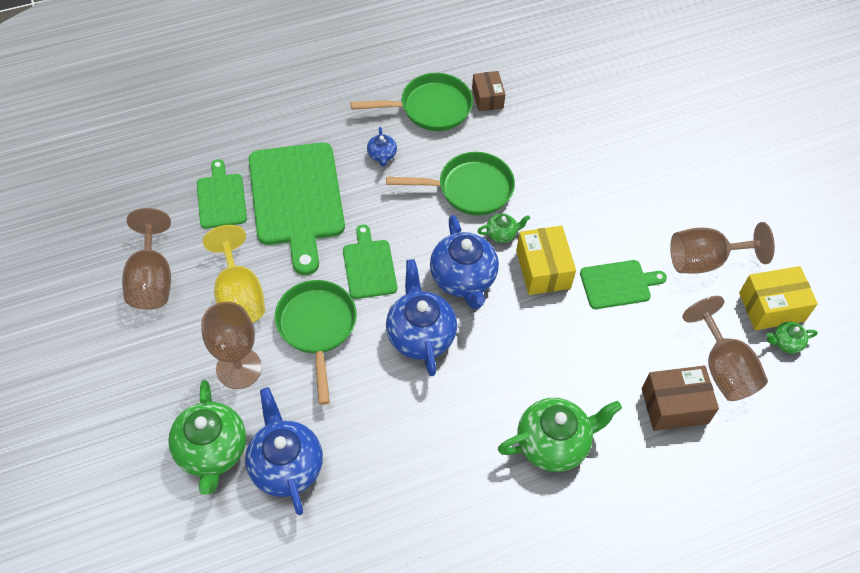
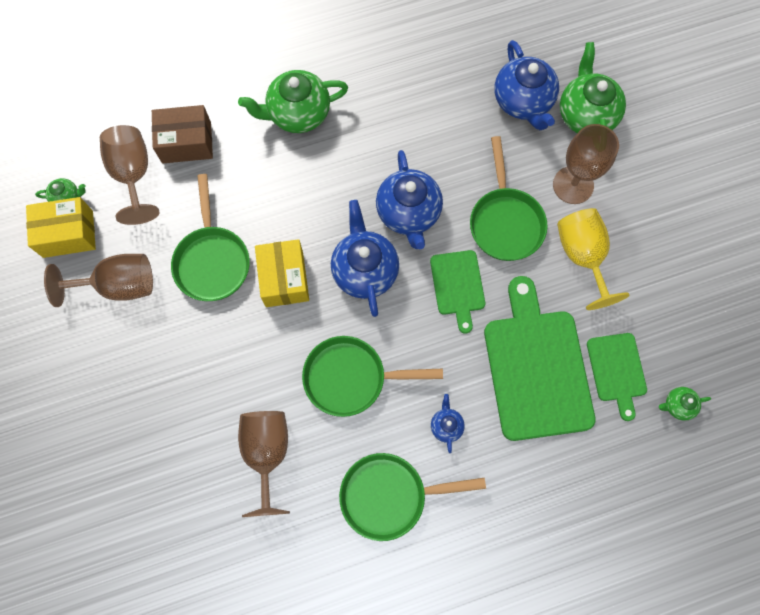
camera: 175 degrees left, 15 degrees up
brown goblet [122,208,171,310] -> brown goblet moved to [238,411,290,517]
brown box [472,71,505,111] -> none
green teapot [478,213,530,243] -> green teapot moved to [659,387,711,421]
green cutting board [580,260,667,309] -> green pan [171,174,250,301]

